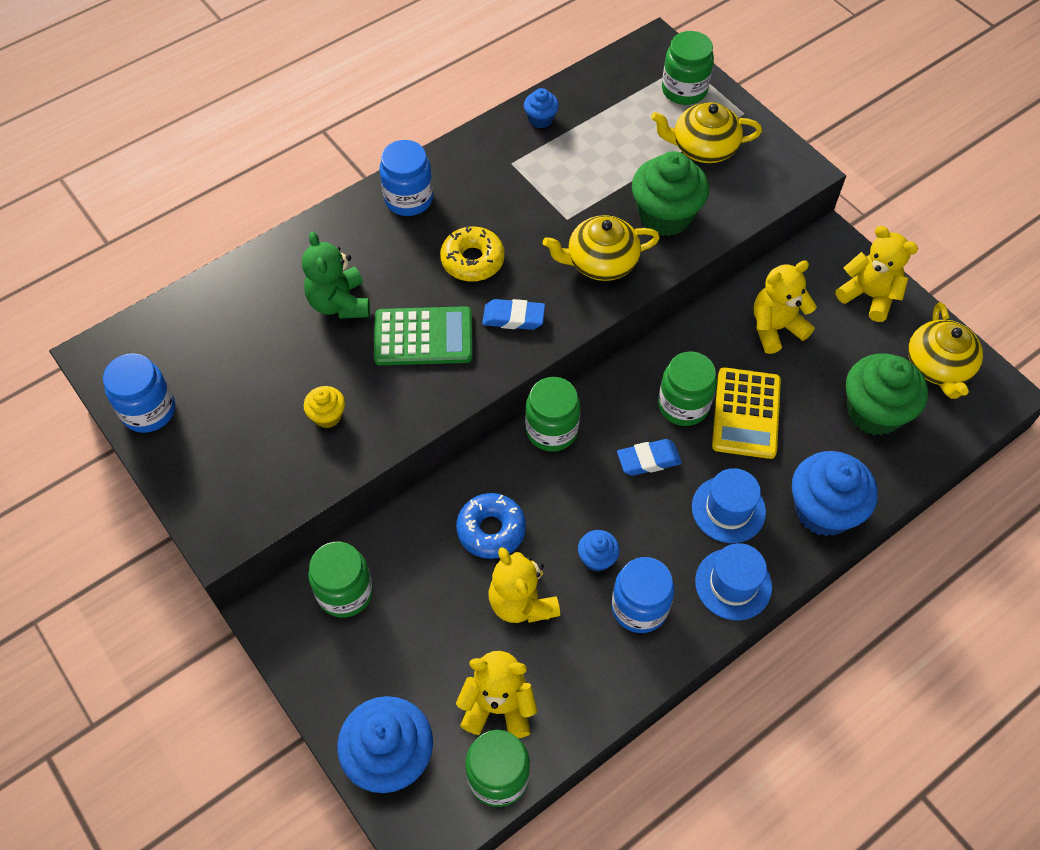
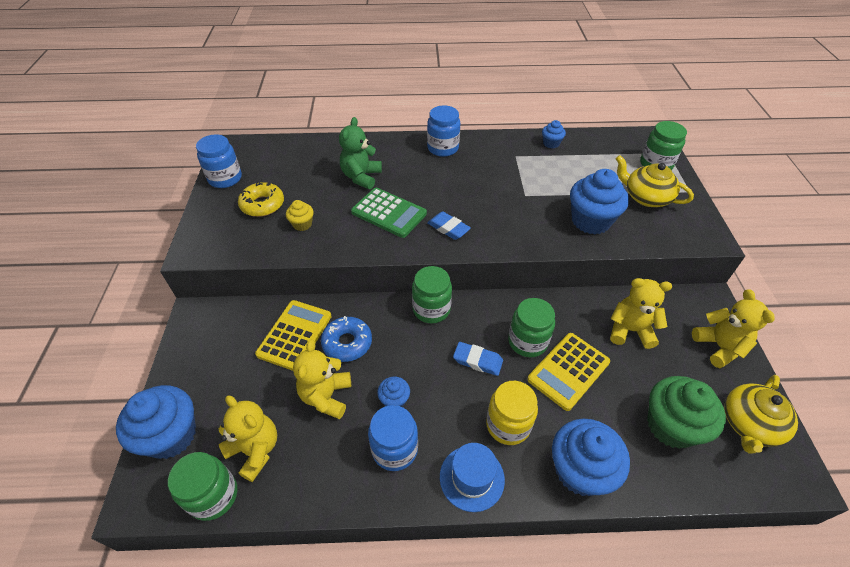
camera: 35 degrees right, 10 degrees down
green jar [308,542,373,618] -> none
yellow donut [440,226,505,282] -> yellow donut moved to [238,182,284,217]
yellow teapot [543,215,660,281] -> none
green cupcake [632,151,709,236] -> blue cupcake [570,169,629,234]
blue hat [692,468,766,543] -> yellow jar [486,381,538,445]
none -> yellow calculator [255,300,332,371]

